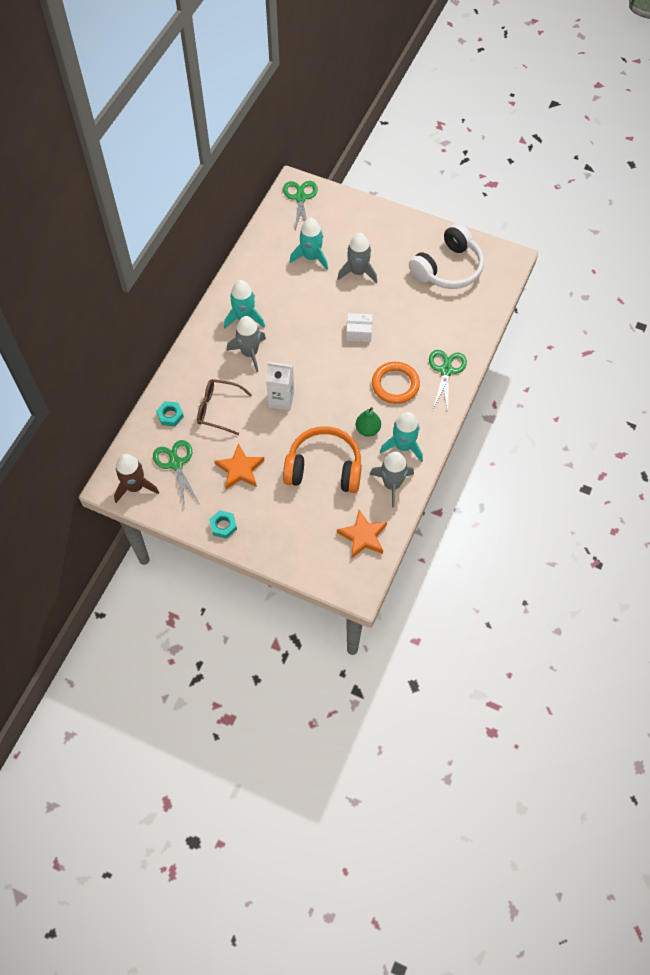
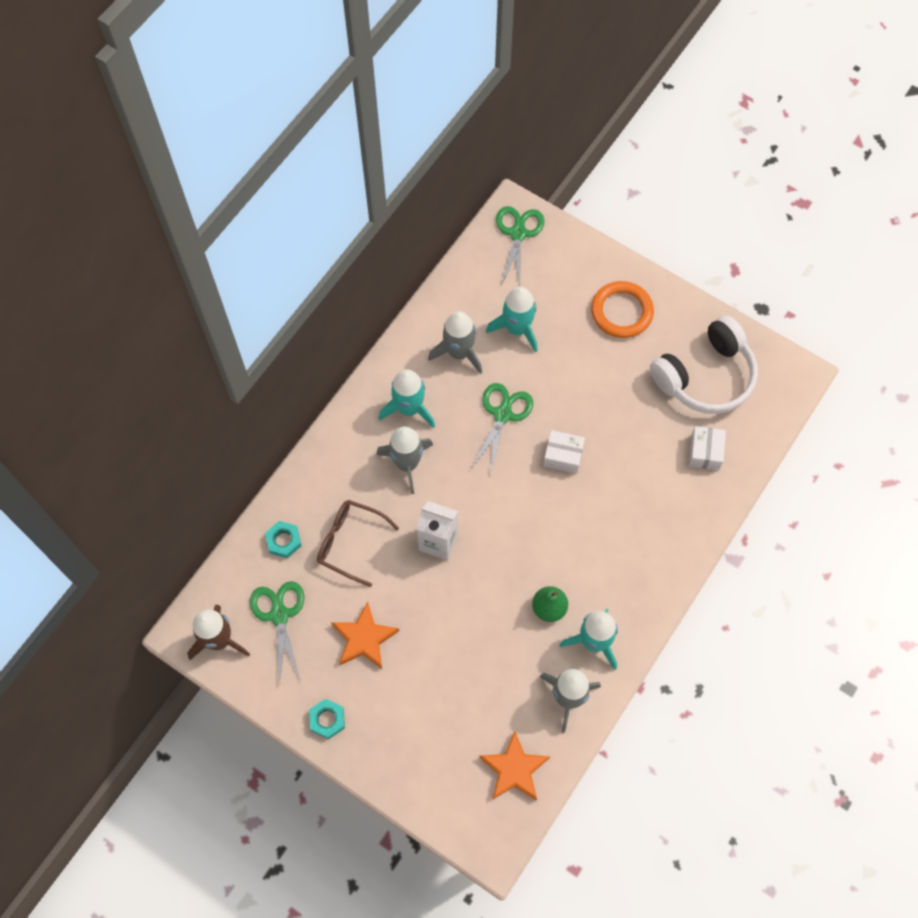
camera: 10 degrees right, 5 degrees up
orange headphones [283,426,362,493] -> none
grey rocket [337,233,377,283] -> grey rocket moved to [428,311,482,374]
orange ring [372,362,420,404] -> orange ring moved to [591,281,654,338]
green scissors [429,350,467,412] -> green scissors moved to [471,383,533,475]
none -> white box [688,426,726,470]

